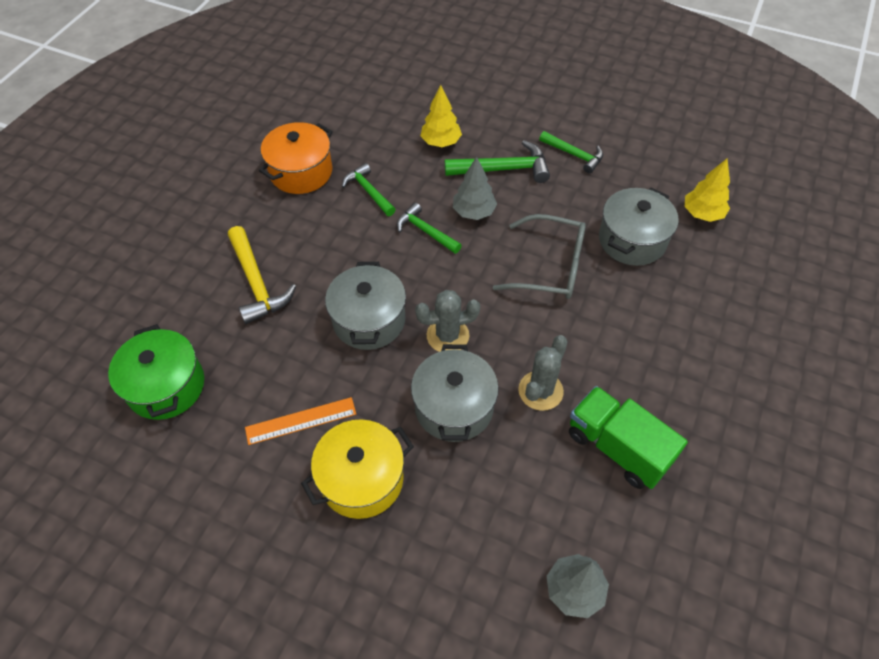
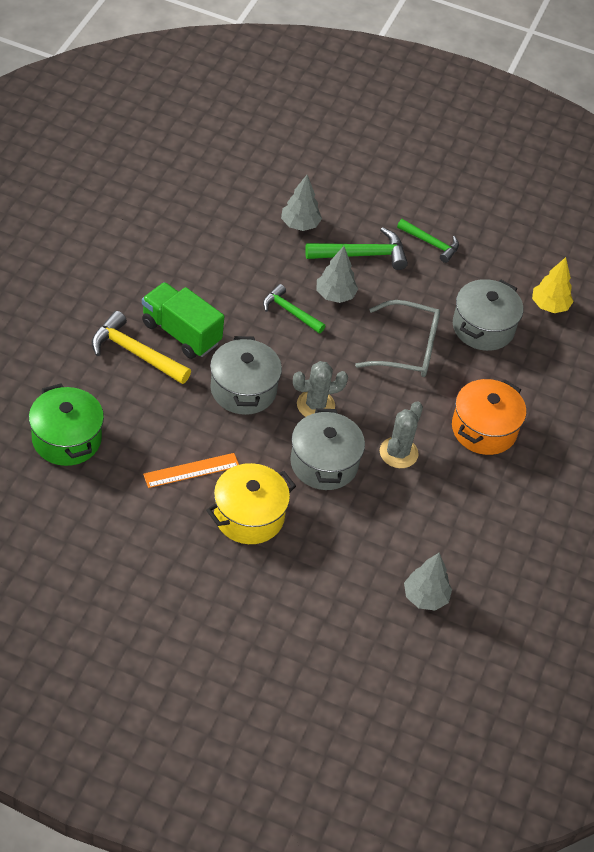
camera: 10 degrees left, 5 degrees down
yellow hammer [228,226,296,324] -> yellow hammer turned 150 degrees clockwise [92,311,191,384]
orange pot [259,122,333,194] -> orange pot moved to [452,379,526,455]
green hammer [342,163,396,216] -> none
yellow tree [420,85,462,147] -> grey tree [281,175,322,231]
green truck [569,386,688,489] -> green truck moved to [142,282,224,359]

